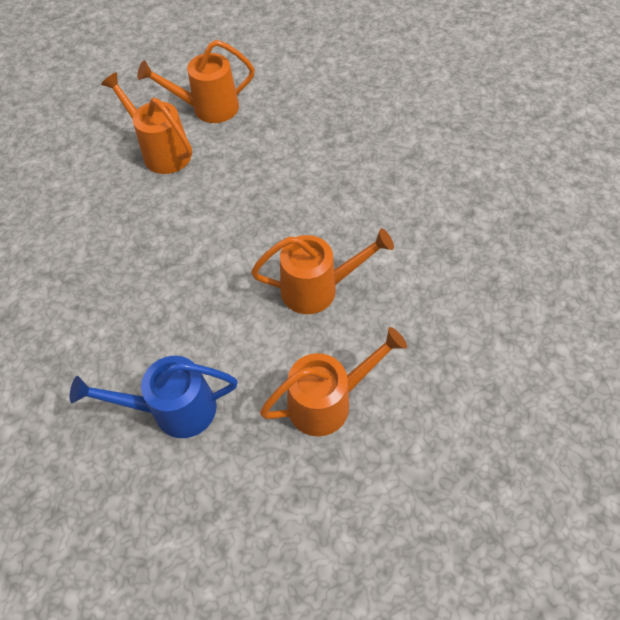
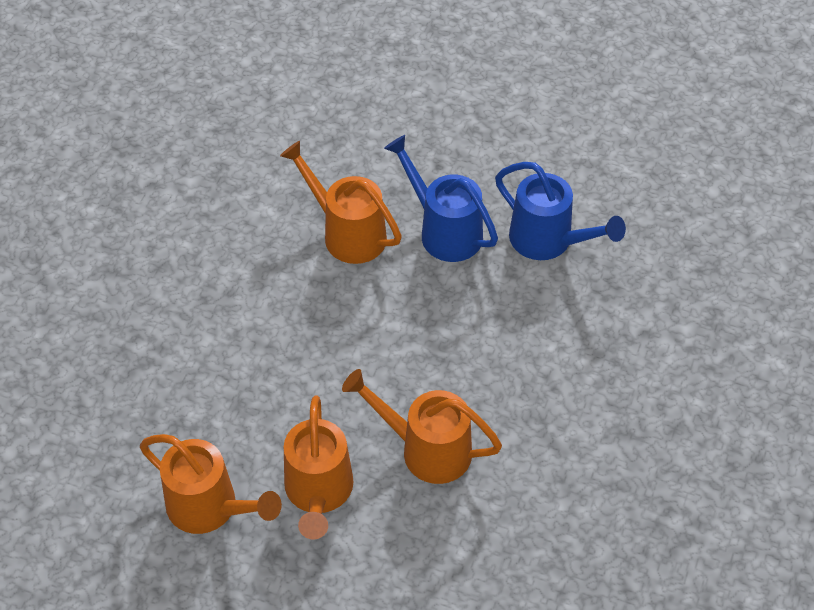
camera: 135 degrees left, 5 degrees down
orange watering can [260,327,407,436] -> orange watering can moved to [342,369,502,484]
none -> blue watering can [384,135,498,262]

